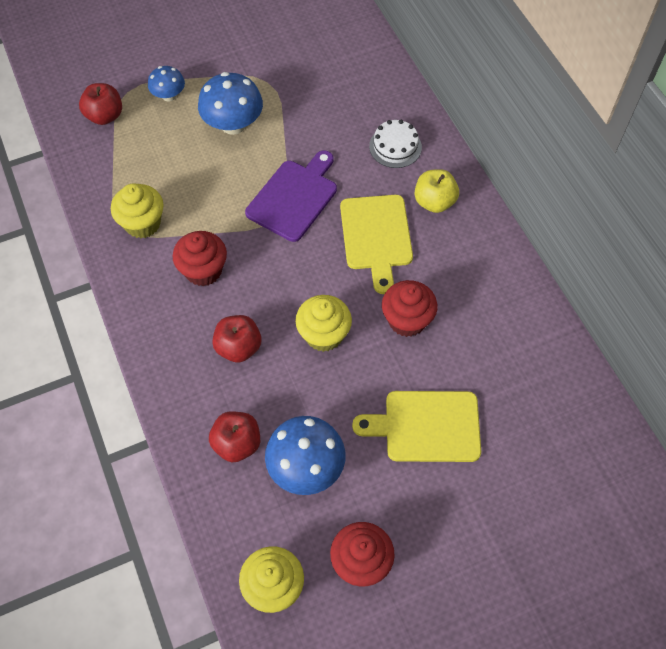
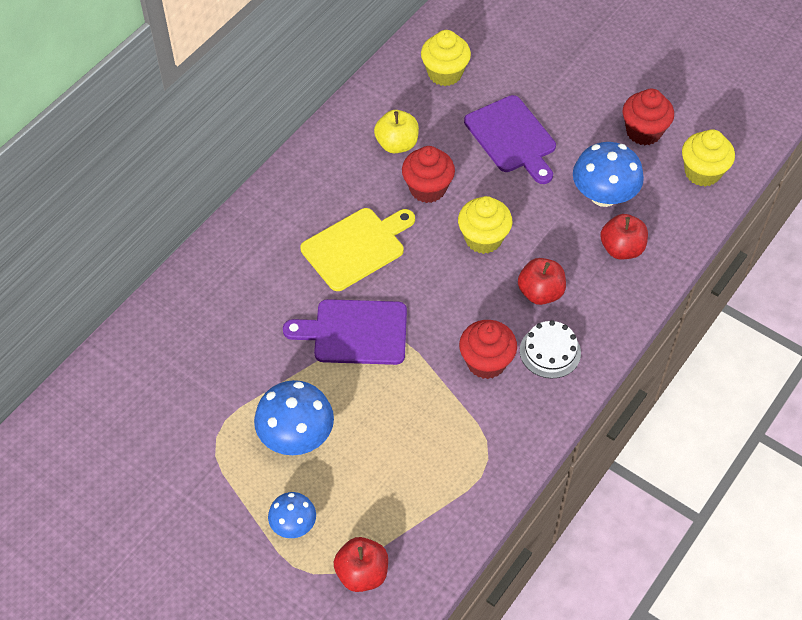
camera: 120 degrees left, 5 degrees down
yellow cupcake [111,183,164,238] -> yellow cupcake moved to [421,30,471,86]
yellow cutting board [352,391,481,462] -> purple cutting board [464,95,556,184]
white cake [369,120,422,168] -> white cake moved to [520,320,581,378]
yellow apple [415,169,459,213] -> yellow apple moved to [374,110,419,153]

